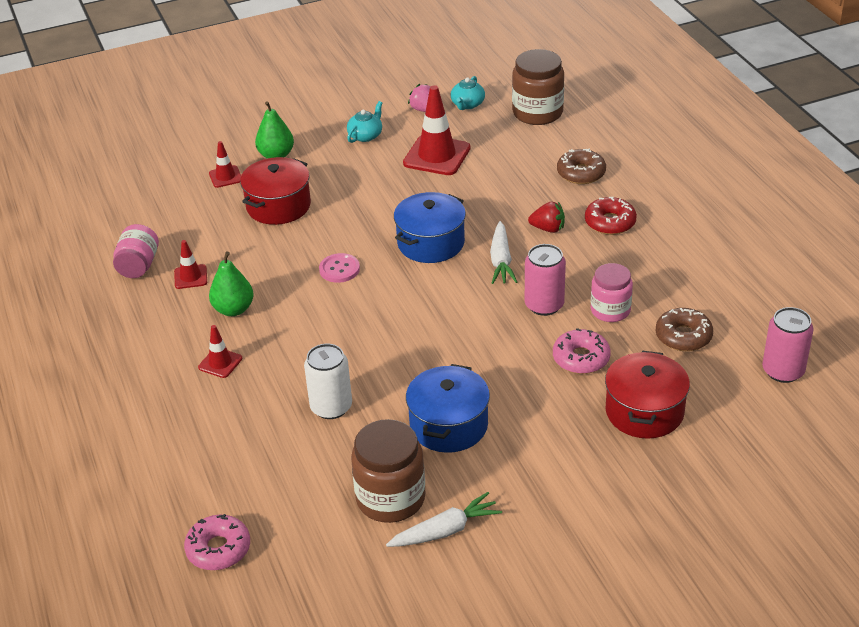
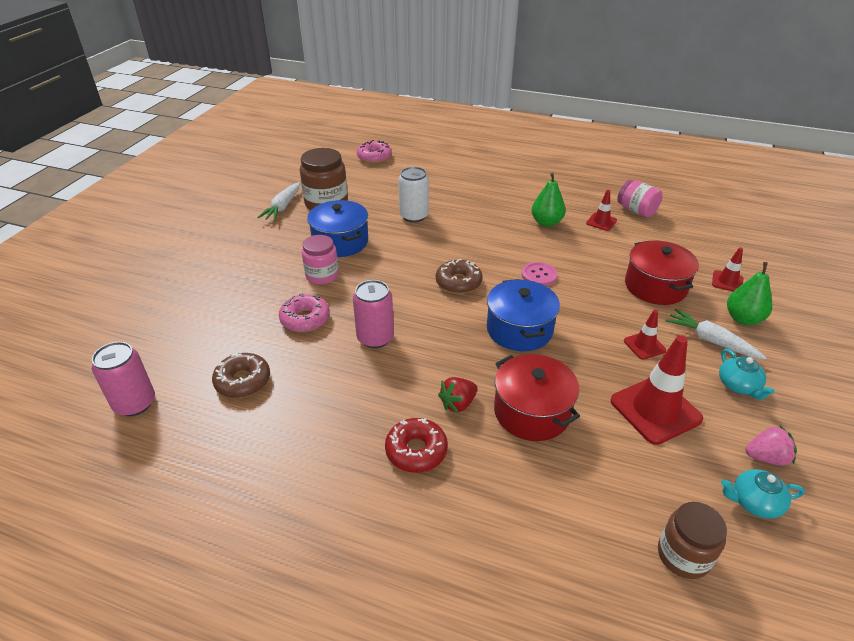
camera: 130 degrees right, 0 degrees up
red traffic cone [198,325,242,378] -> red traffic cone moved to [624,310,666,360]
turquoise teapot [451,76,485,110] -> turquoise teapot turned 60 degrees counterclockwise [721,469,805,519]
white carrot [490,221,517,284] -> white carrot moved to [665,309,766,360]
brown jar [512,49,564,125] -> brown jar [658,502,727,579], size x0.66
brown donut [557,149,606,184] -> brown donut moved to [436,259,483,294]
pink jar [591,263,633,322] -> pink jar moved to [302,235,339,285]
red pot [605,351,690,439] -> red pot moved to [494,354,580,441]

